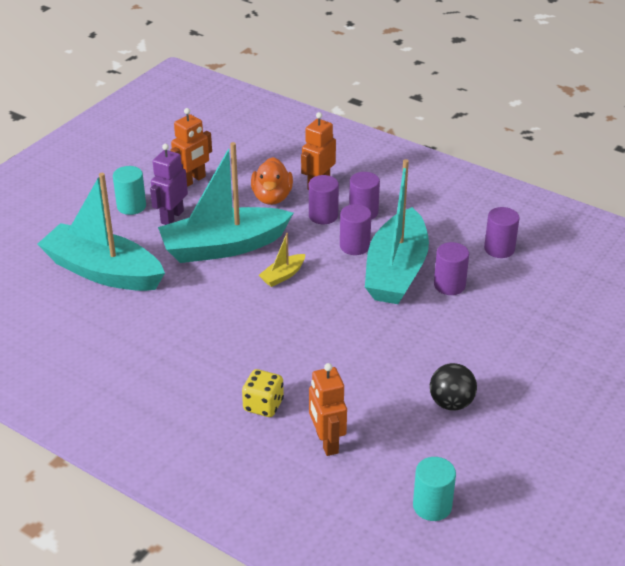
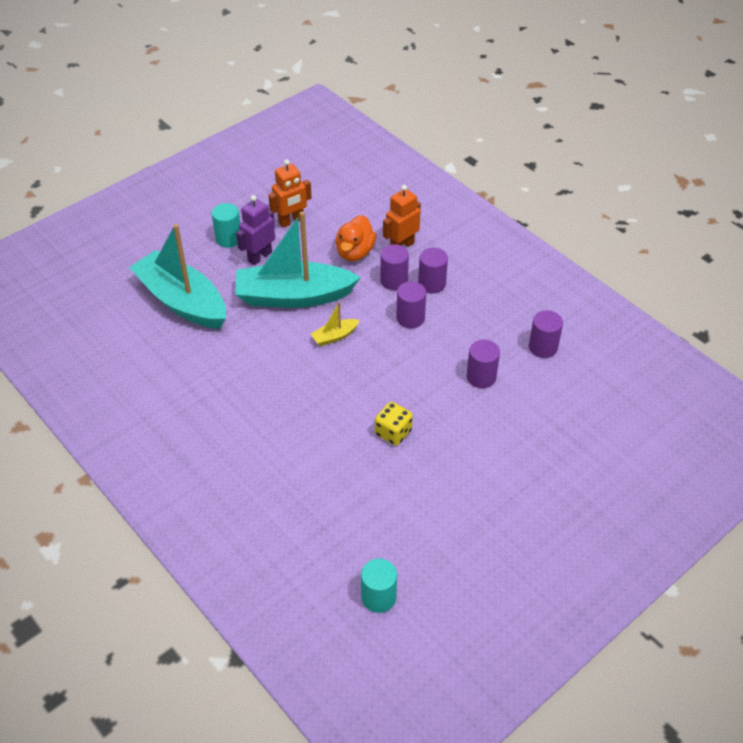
camera: 15 degrees right, 10 degrees up
yellow dice [242,369,284,417] -> yellow dice moved to [375,402,413,446]
orange robot [309,363,347,456] -> none
turquoise boat [365,159,429,304] -> none
black ball [430,363,477,411] -> none

